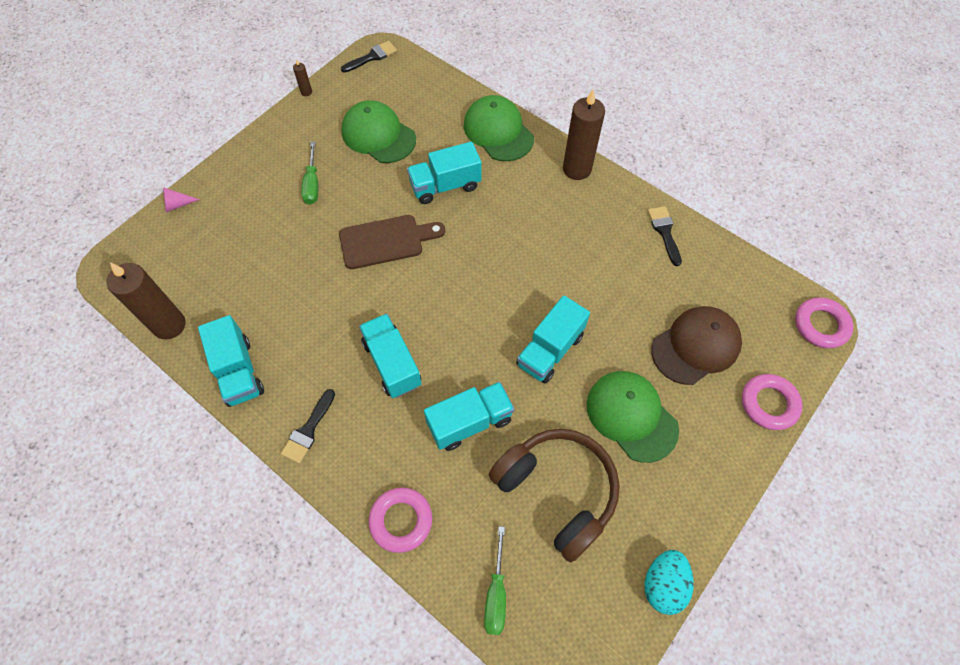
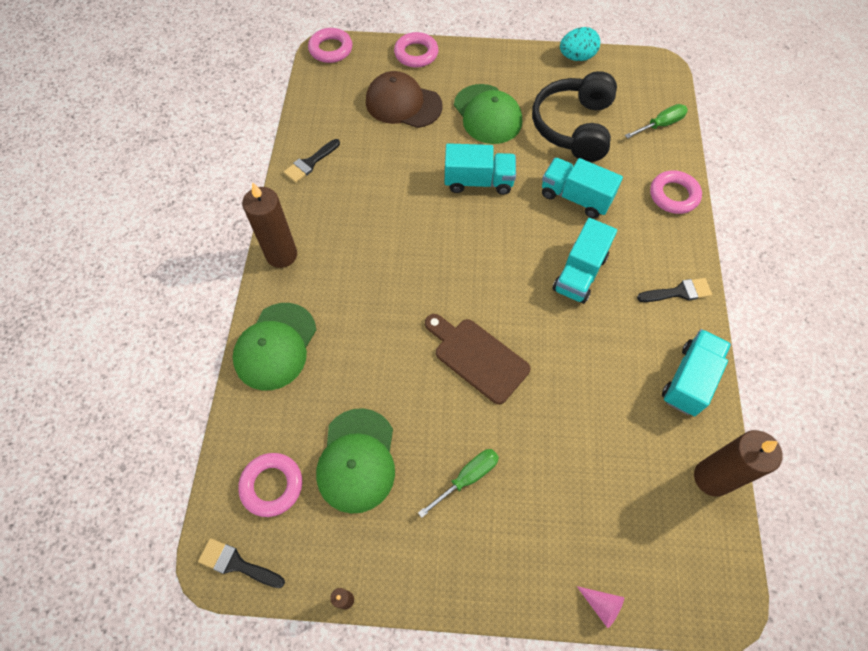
camera: 125 degrees left, 0 degrees up
turquoise truck [407,141,482,204] -> none
brown headphones [489,429,620,562] -> black headphones [532,71,617,162]
green cap [586,371,679,463] -> green cap turned 45 degrees counterclockwise [454,84,522,144]
none -> pink ring [238,453,302,517]

